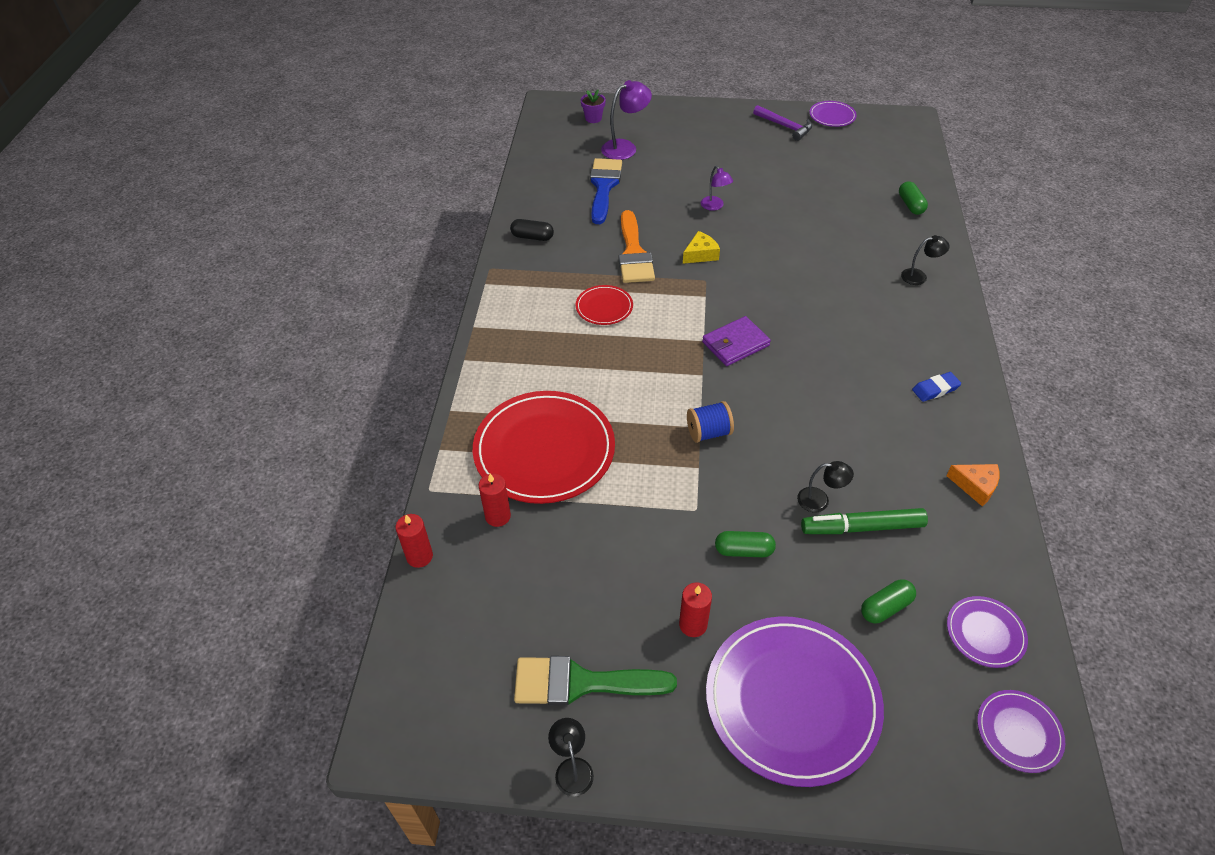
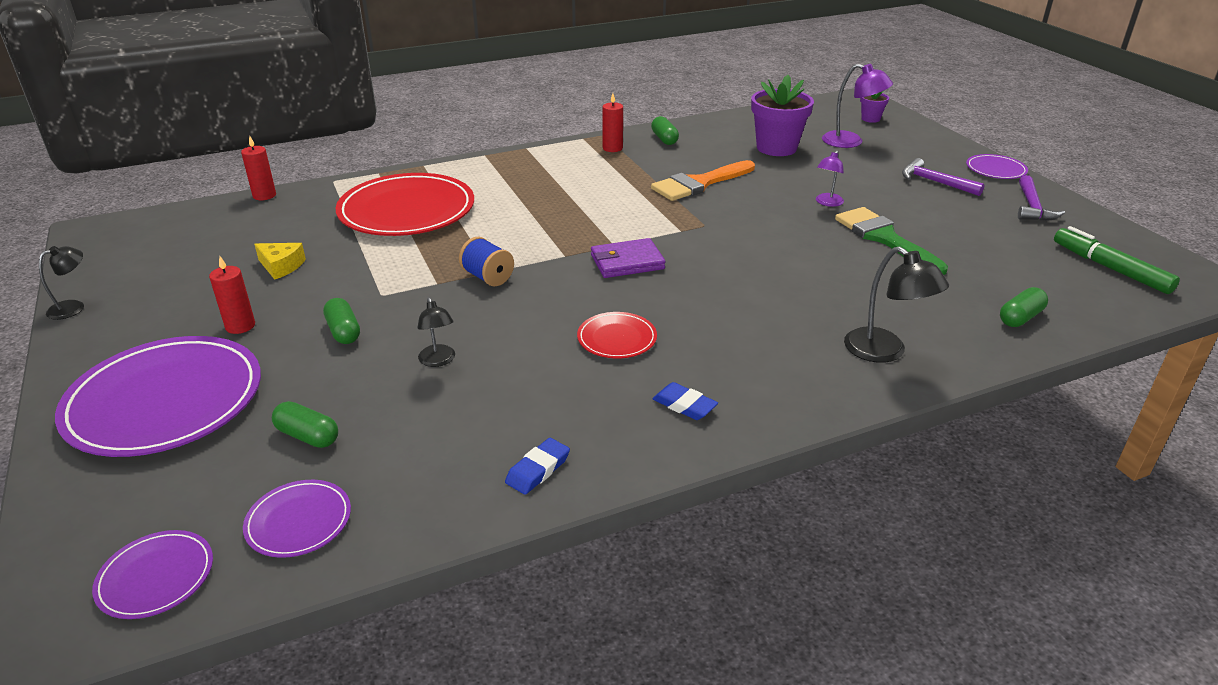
camera: 60 degrees right, 15 degrees down
red candle [478,474,511,527] -> red candle moved to [602,93,623,152]
black capsule [510,219,554,241] -> green capsule [651,116,679,145]
green brush [514,656,677,706] -> green brush moved to [835,207,948,275]
red plate [576,285,633,325] -> red plate moved to [577,312,657,358]
blue brush [590,158,622,224] -> purple flower pot [751,75,814,156]
yellow cheese [683,231,720,264] -> yellow cheese moved to [254,243,306,280]
purple wallet [702,316,771,366] -> purple wallet turned 45 degrees counterclockwise [591,238,665,278]
green marker [801,508,928,534] -> green marker moved to [1054,226,1180,294]
purple plate [809,101,857,127] -> purple plate moved to [966,154,1028,179]
black lamp [901,235,950,285] -> black lamp [844,246,949,363], size x1.63
orange cheese [946,464,999,507] -> blue eraser [505,438,570,495]
none -> purple hammer [902,158,985,196]

